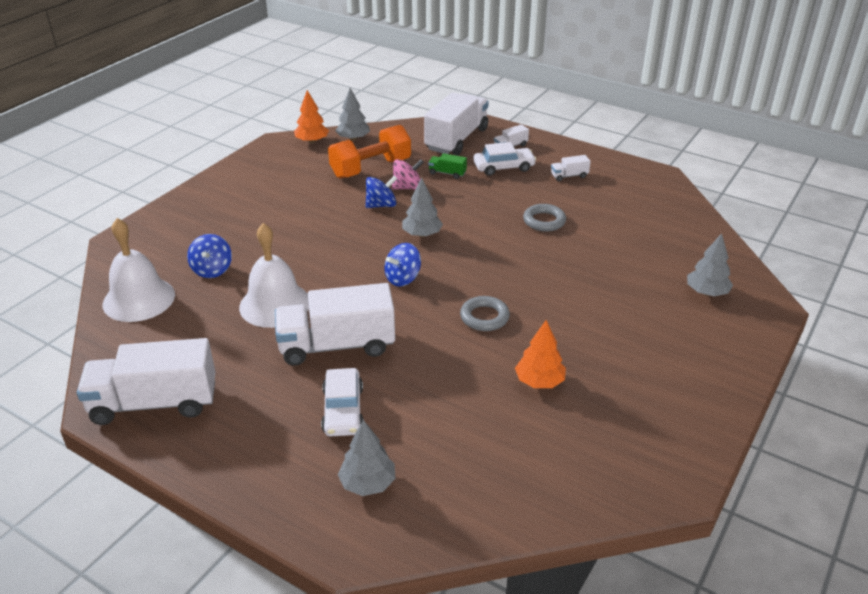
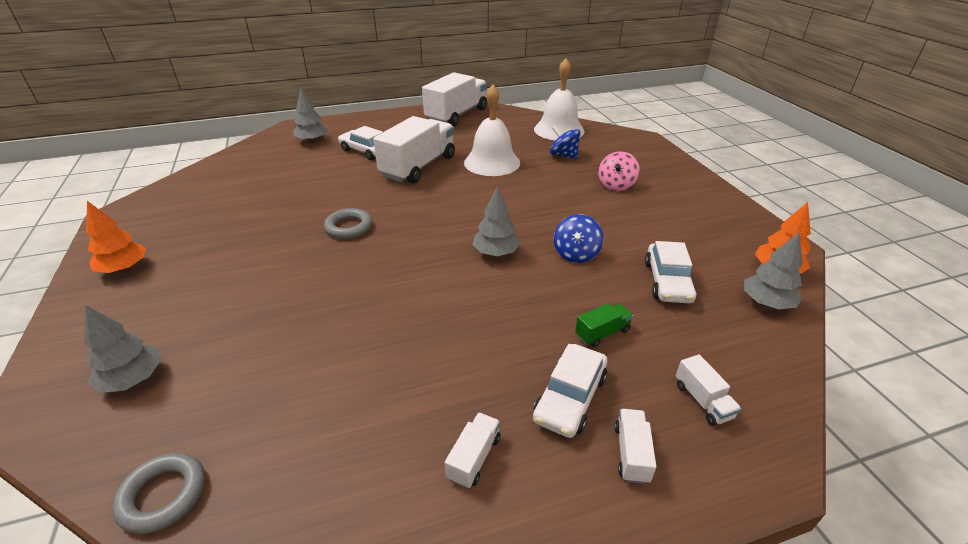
camera: 130 degrees right, 0 degrees up
orange dumbbell [328,125,411,179] -> white car [645,241,697,303]
blue spinning top [384,243,421,287] -> none
pink spinning top [392,159,424,190] -> pink spinning top moved to [598,151,640,191]
white truck [424,92,488,155] -> white truck [676,354,741,426], size x0.42
orange tree [515,320,566,388] -> orange tree moved to [86,201,146,273]
grey ring [523,204,566,232] -> grey ring moved to [112,453,205,534]

